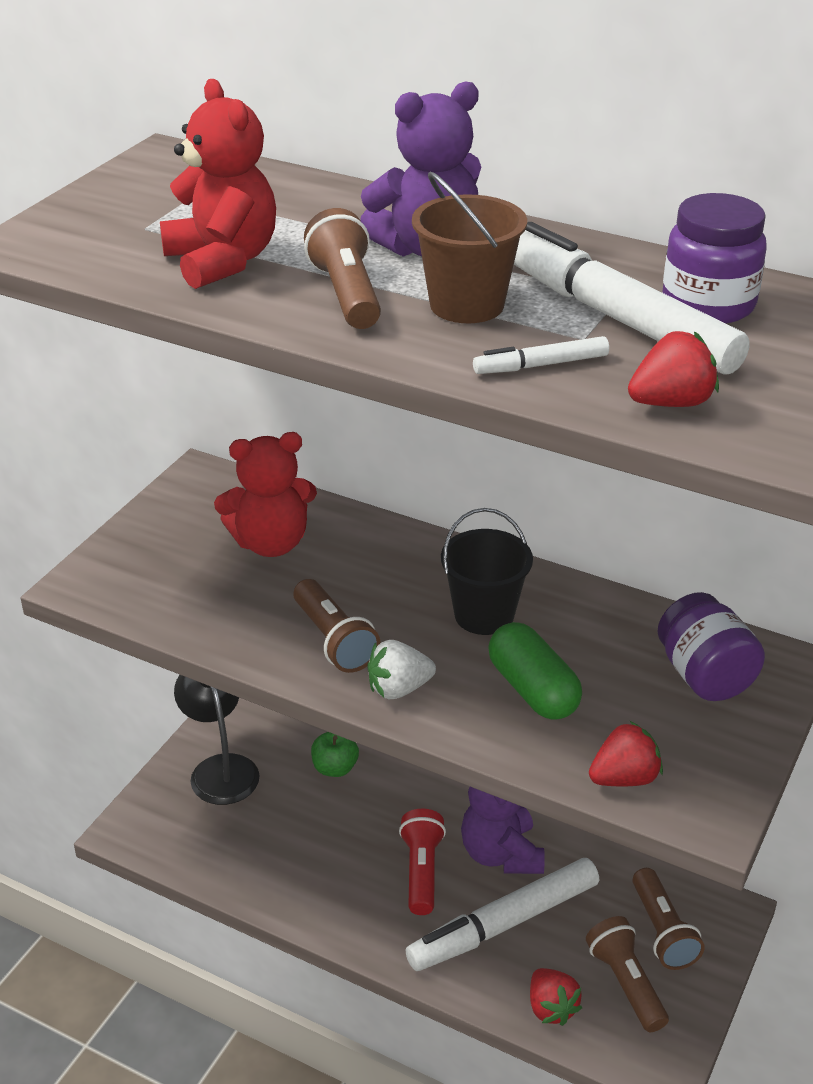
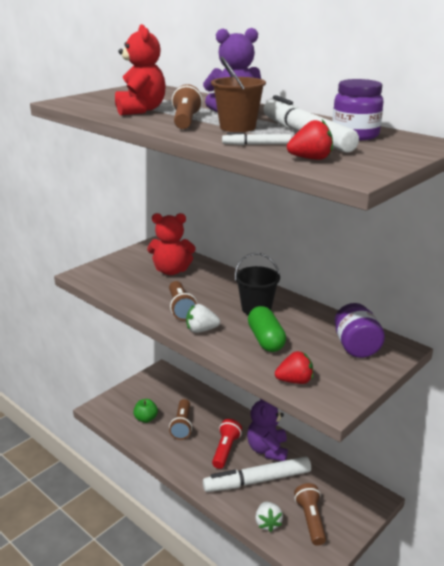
camera: 15 degrees right, 10 degrees down
black lamp [174,675,259,805] -> none
green apple [311,732,359,777] -> green apple moved to [133,399,158,423]
red strawberry [530,968,582,1026] -> white strawberry [255,502,283,532]
brown flashlight [633,868,705,970] -> brown flashlight moved to [169,399,192,440]

